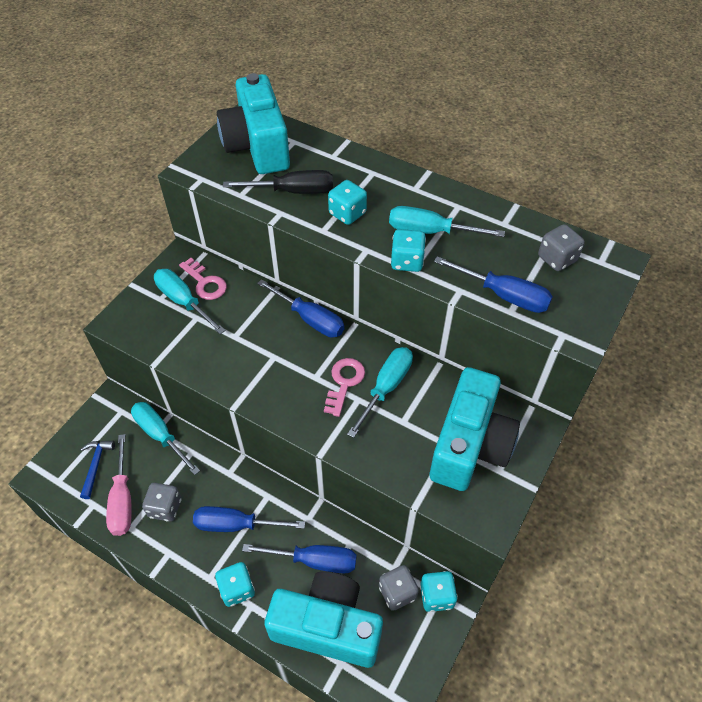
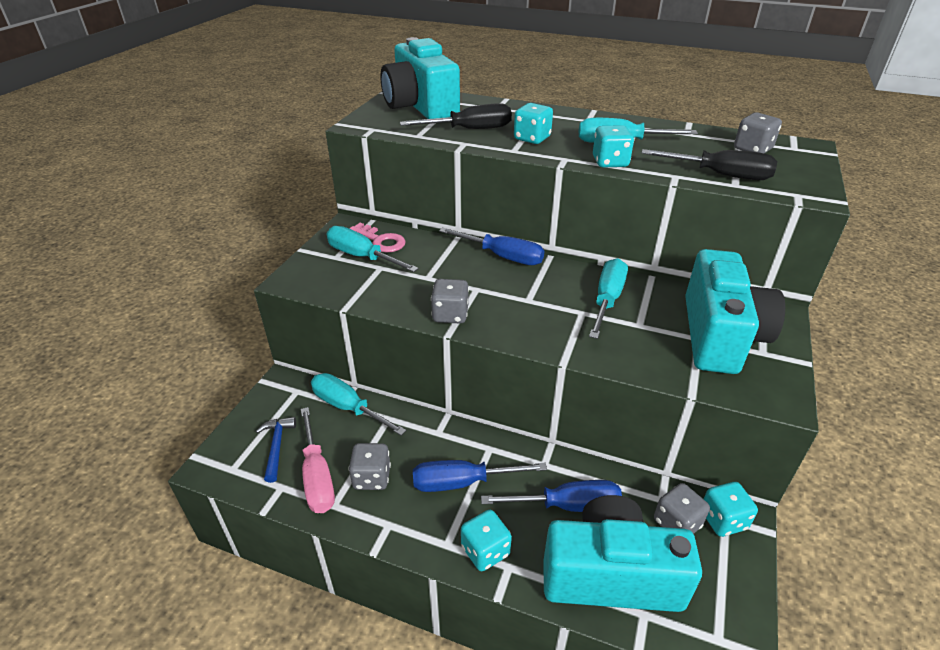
camera: 10 degrees left, 15 degrees down
pink key [324,358,365,417] -> none
blue screwdriver [434,256,553,313] -> black screwdriver [642,149,777,180]
none -> grey dice [431,279,469,323]

